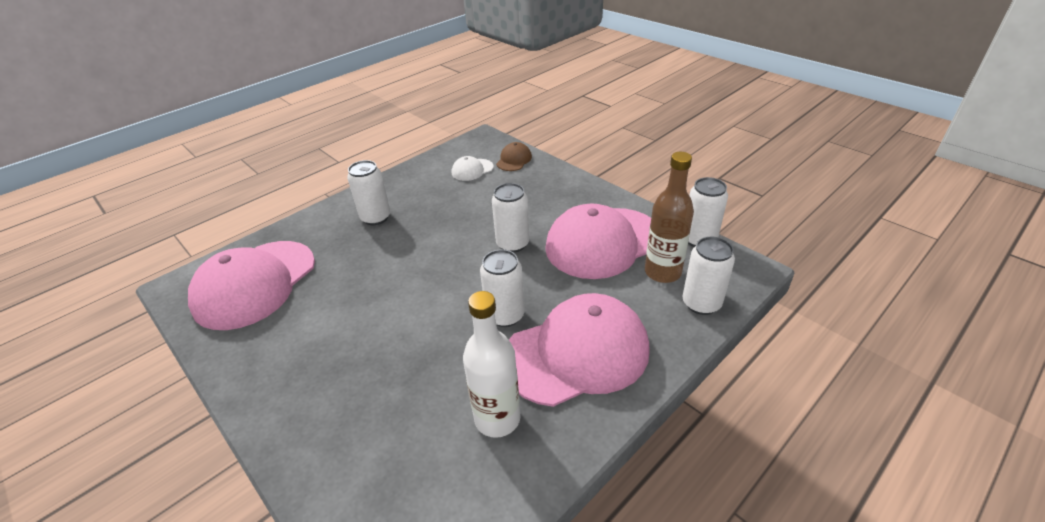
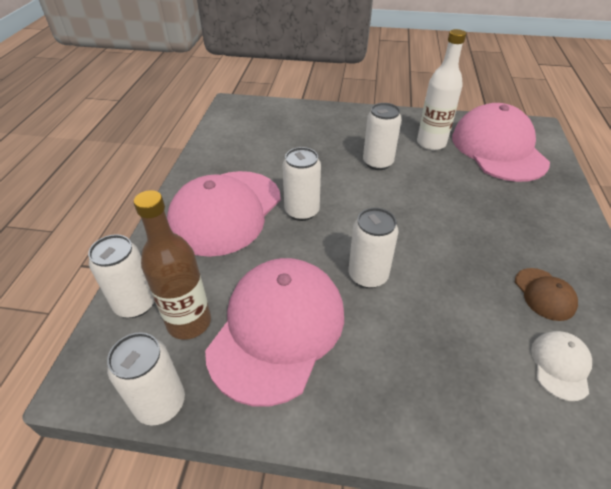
camera: 140 degrees right, 5 degrees up
white can [347,160,391,225] -> white can moved to [363,103,402,170]
white bottle [463,291,521,438] -> white bottle moved to [417,29,466,150]
brown cap [496,142,532,171] -> brown cap moved to [515,268,578,321]

